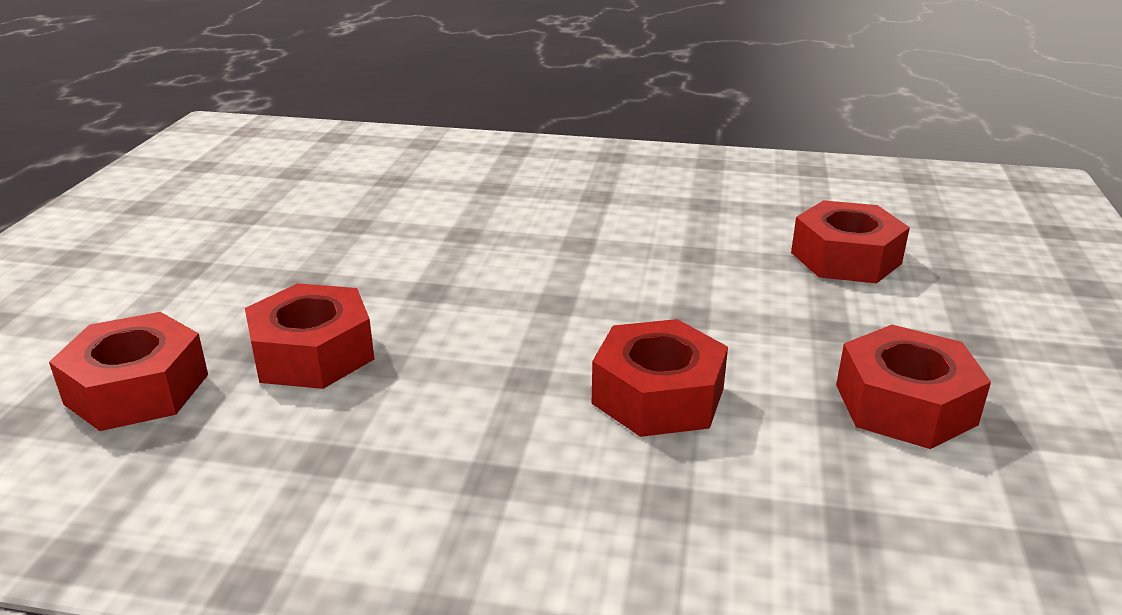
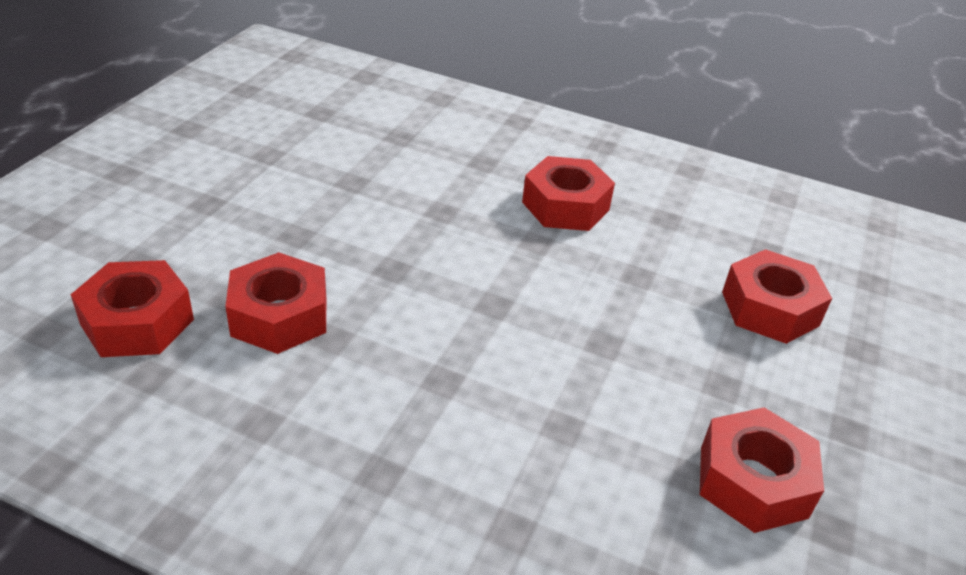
camera: 10 degrees right, 10 degrees up
red nut [592,319,728,437] -> red nut moved to [522,156,615,231]

